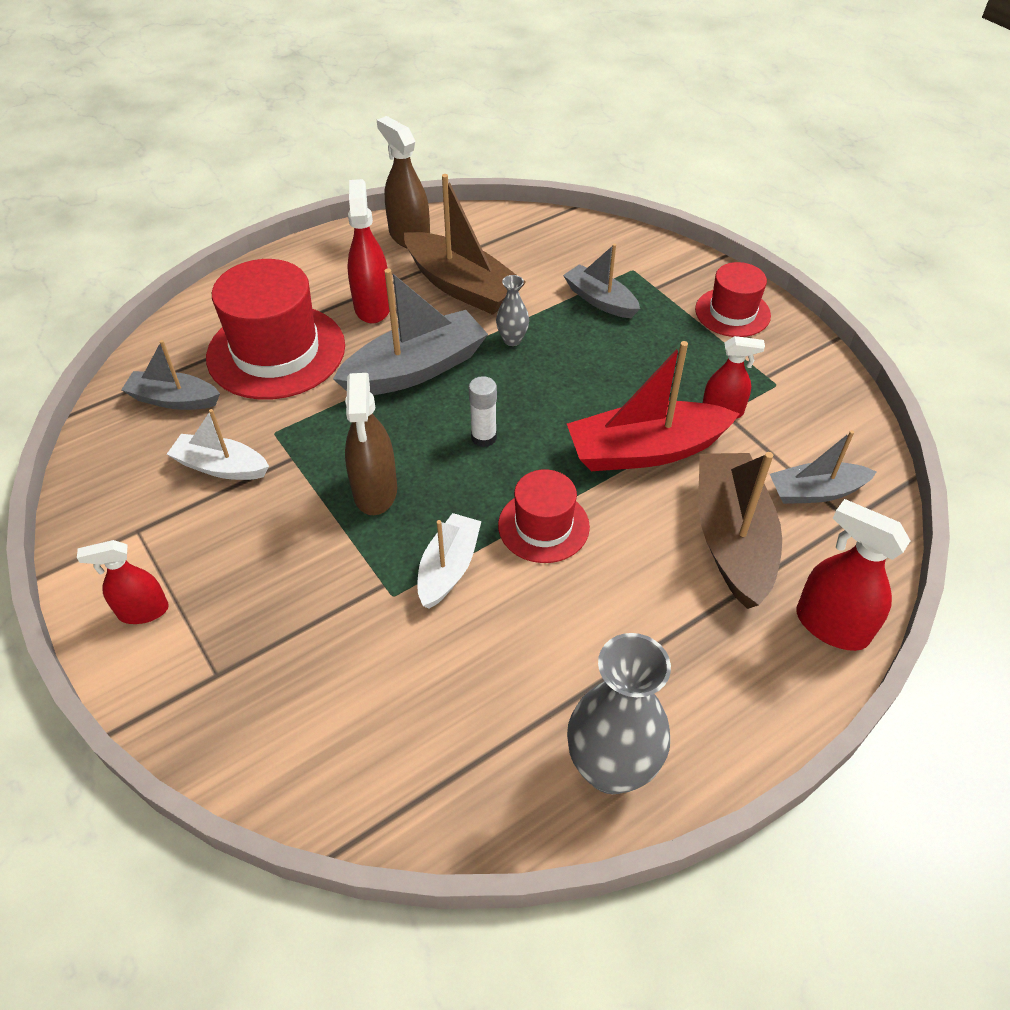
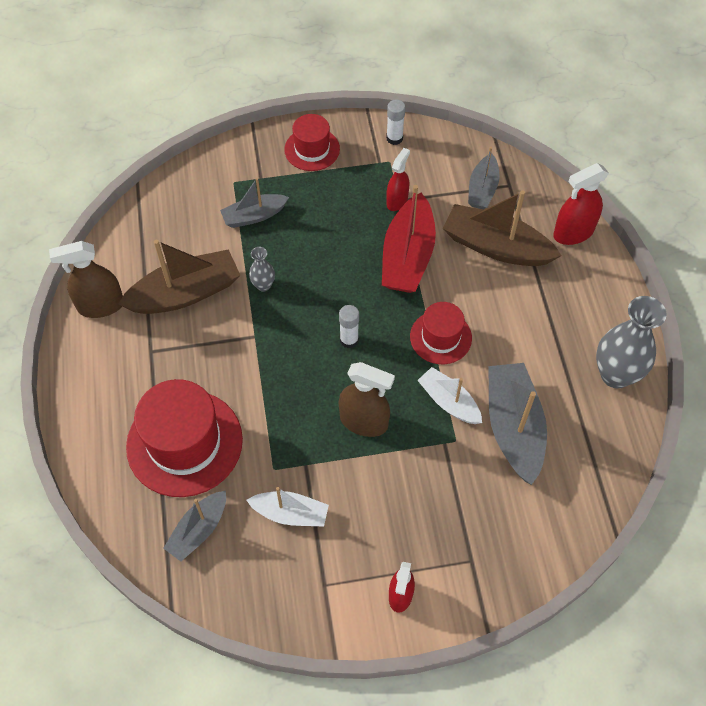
camera: 65 degrees left, 10 degrees up
white boat [167,409,269,480] -> white boat turned 120 degrees counterclockwise [247,487,329,527]
grey boat [333,269,488,395] -> grey boat moved to [488,363,547,485]
red spray bottle [347,179,389,324] -> none
none -> white glue stick [386,99,405,145]

